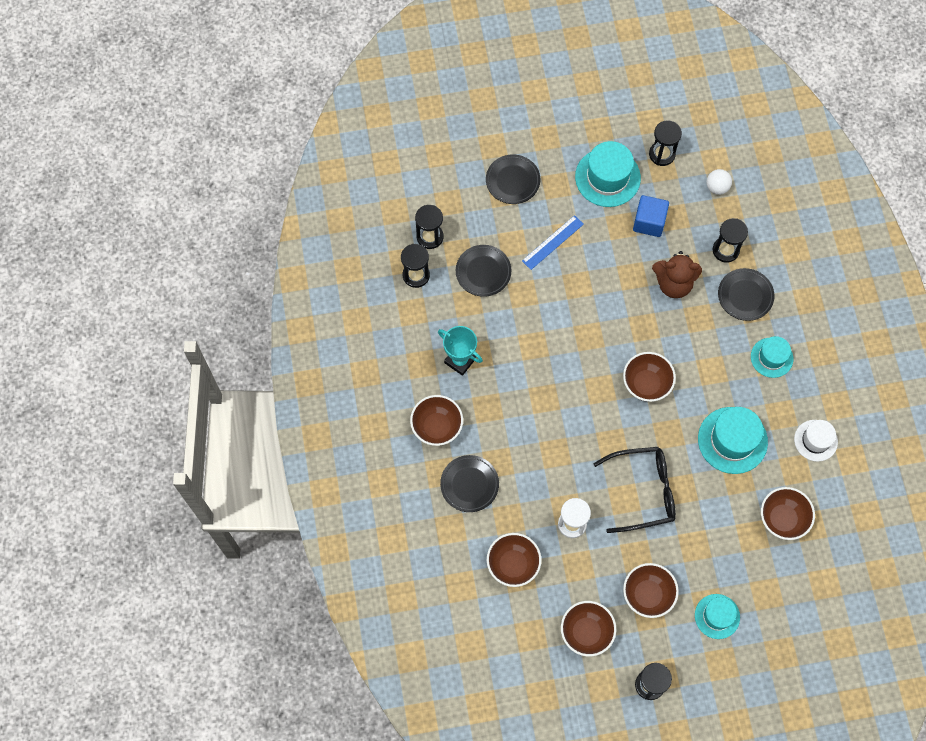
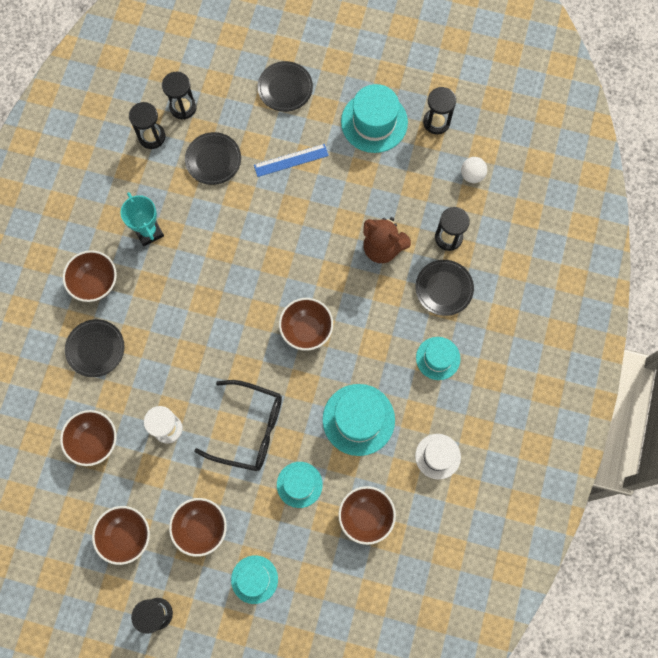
camera: 25 degrees right, 5 degrees up
blue cube [633,195,669,237] -> none
none -> turquoise hat [277,462,323,508]

